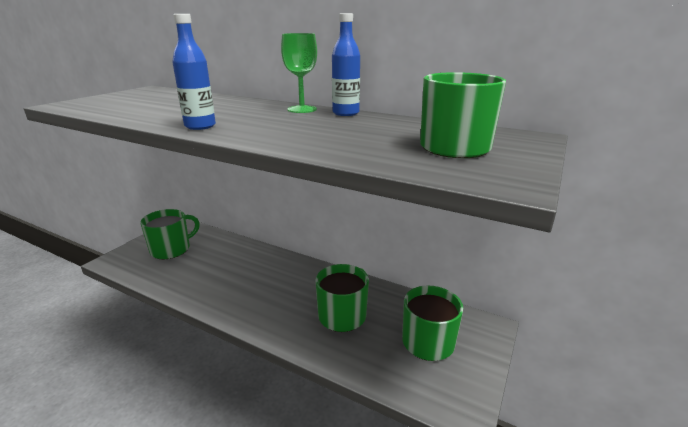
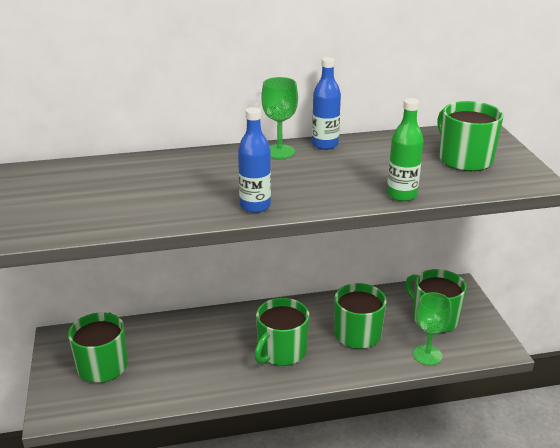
camera: 40 degrees left, 5 degrees up
none -> green mug [254,298,309,366]
none -> green bottle [387,98,424,201]
none -> green goblet [413,292,452,366]

